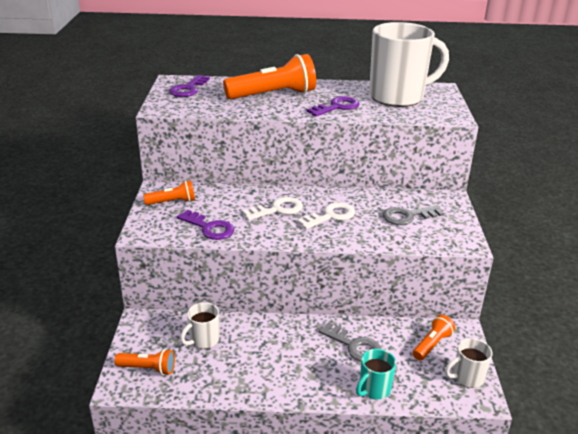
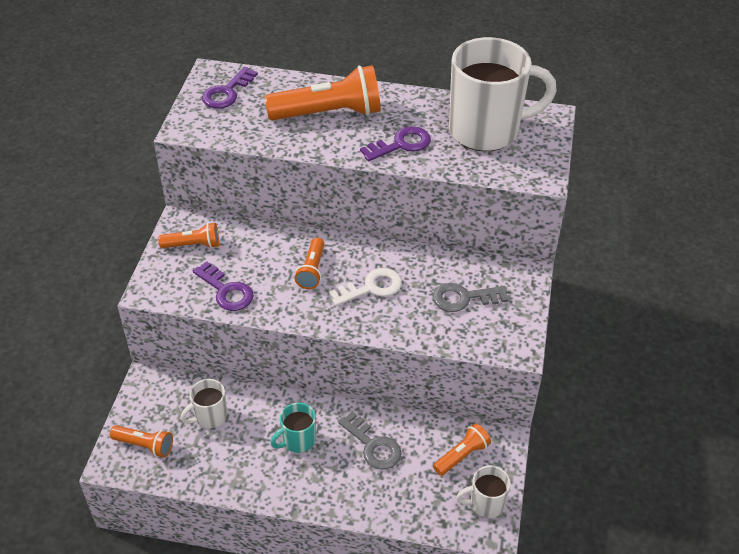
camera: 10 degrees right, 15 degrees up
white key [243,197,303,220] -> orange flashlight [295,238,325,289]
turquoise mug [356,349,396,400] -> turquoise mug moved to [270,403,316,453]

